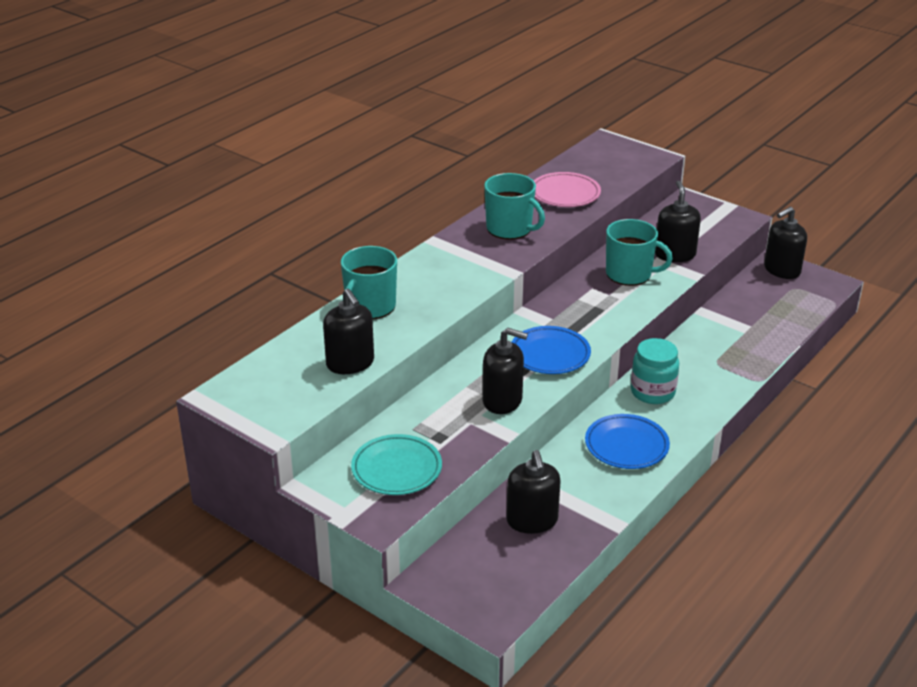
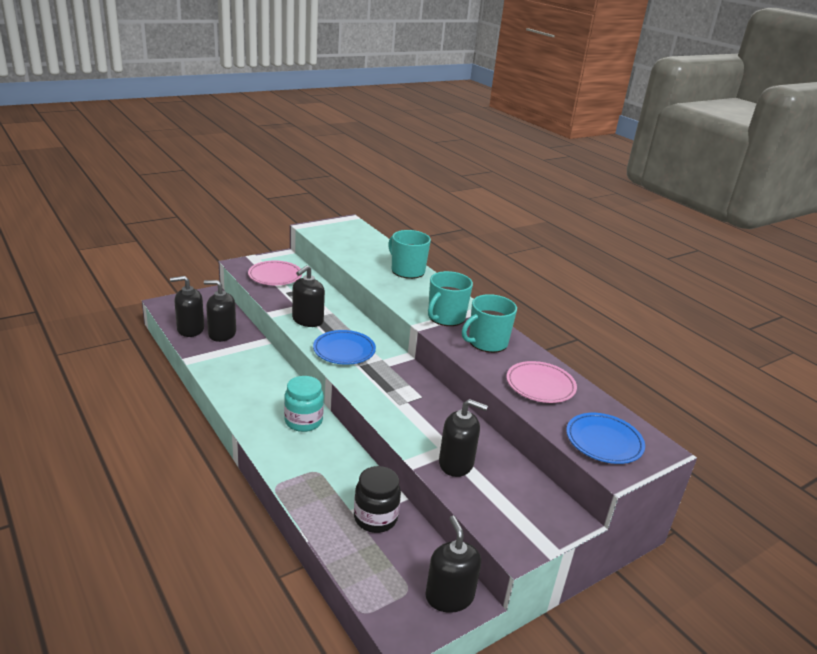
camera: 105 degrees right, 5 degrees down
black soap dispenser [323,289,374,374] -> black soap dispenser moved to [170,276,204,337]
turquoise plate [351,434,442,495] -> pink plate [248,260,302,285]
blue plate [585,414,670,469] -> blue plate moved to [566,413,645,464]
turquoise mug [606,219,673,286] -> turquoise mug moved to [428,271,473,326]
none -> black jar [354,466,401,533]

